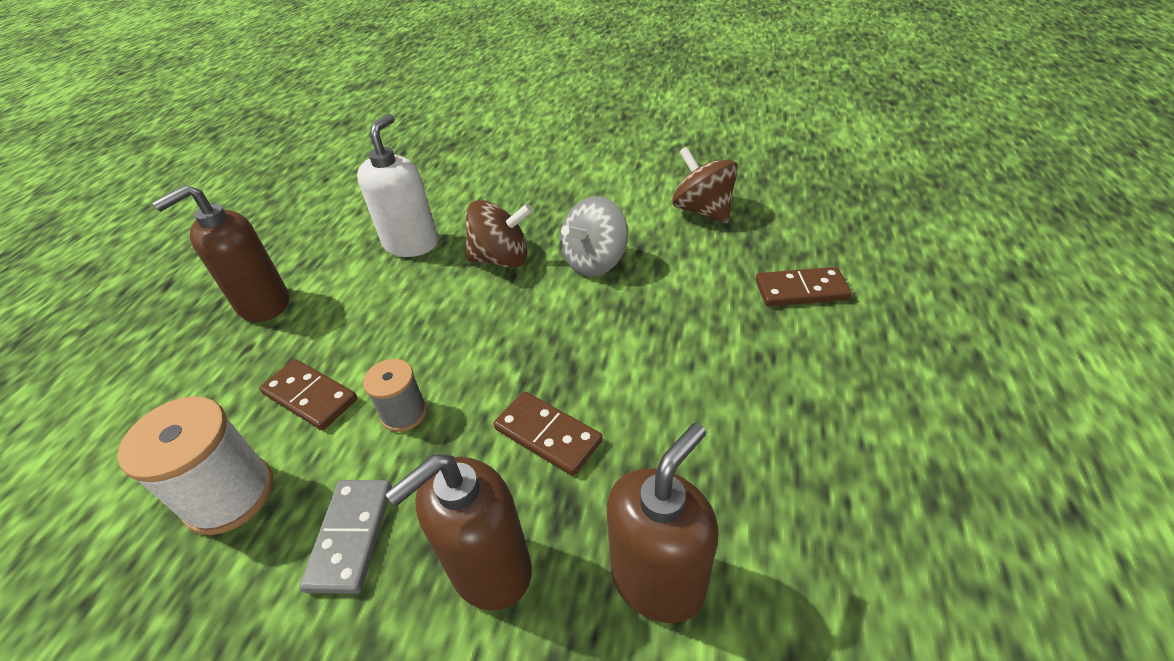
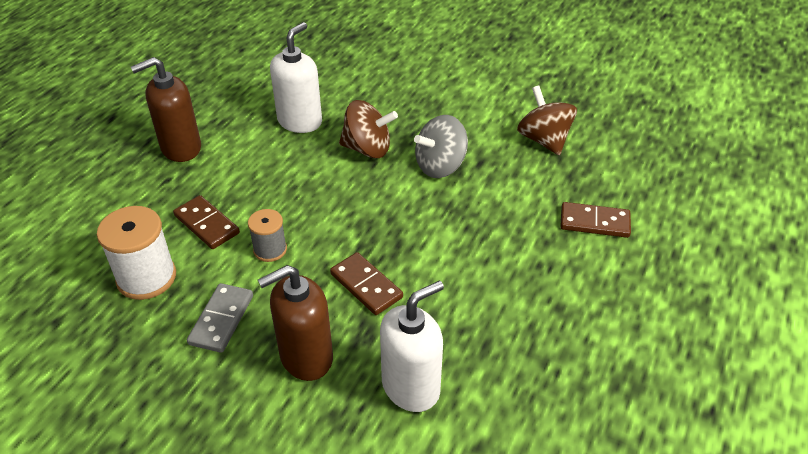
camera: 10 degrees right, 0 degrees up
brown soap dispenser [607,423,719,623] -> white soap dispenser [380,281,444,412]

